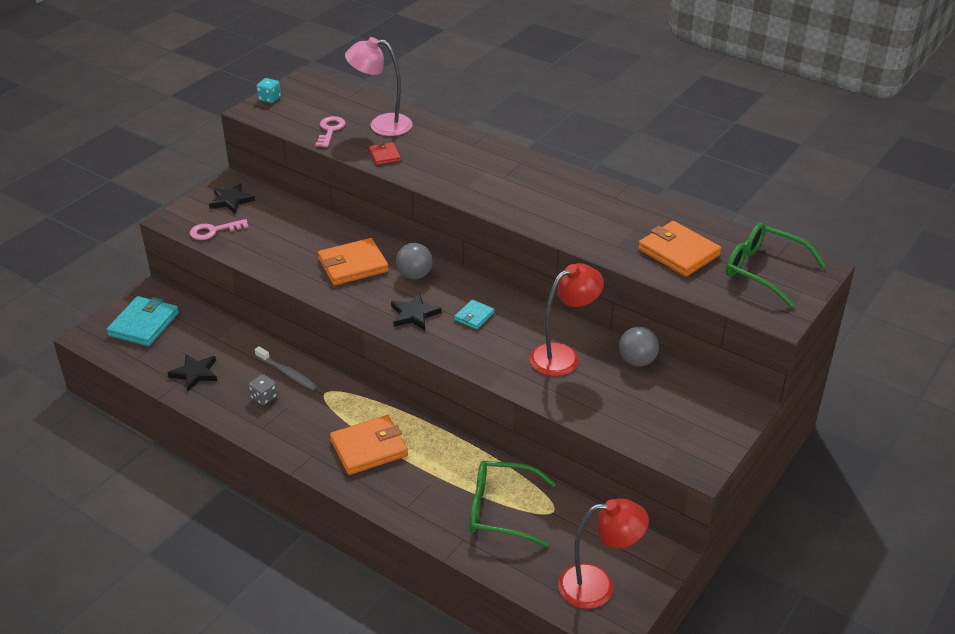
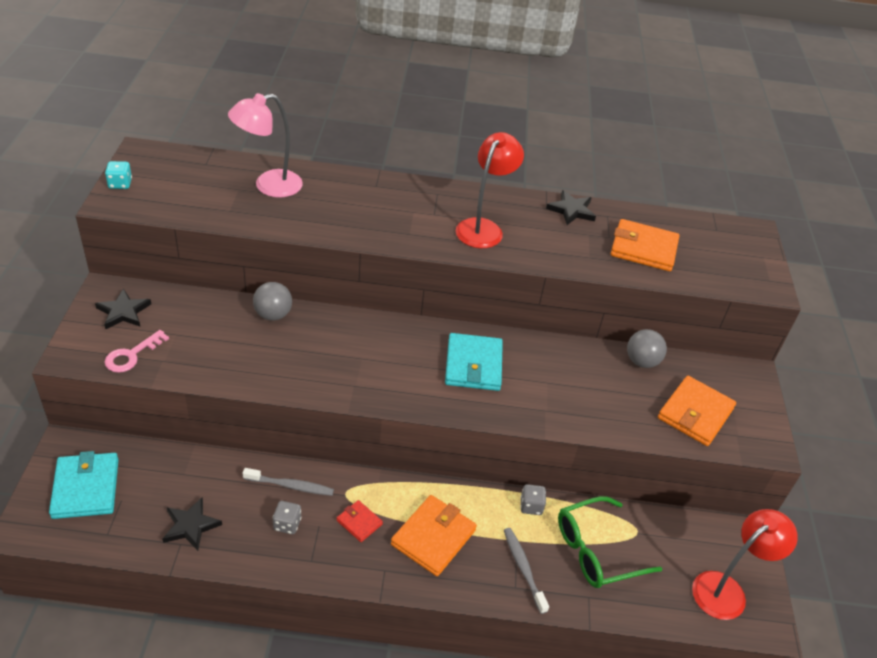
camera: 35 degrees left, 5 degrees up
pink key [315,116,346,148] -> none
orange wallet [318,238,389,285] -> orange wallet moved to [658,376,736,446]
red wallet [369,142,401,165] -> red wallet moved to [337,500,383,542]
black star [391,293,441,330] -> black star moved to [546,190,596,225]
grey ball [396,243,433,279] -> grey ball moved to [253,282,292,321]
turquoise wallet [454,300,495,329] -> turquoise wallet [445,333,503,391], size x1.89
red lamp [529,263,604,376] -> red lamp moved to [456,132,524,248]
green glasses [726,222,826,308] -> none
none -> grey toothbrush [504,528,549,614]
none -> grey dice [520,484,546,515]

